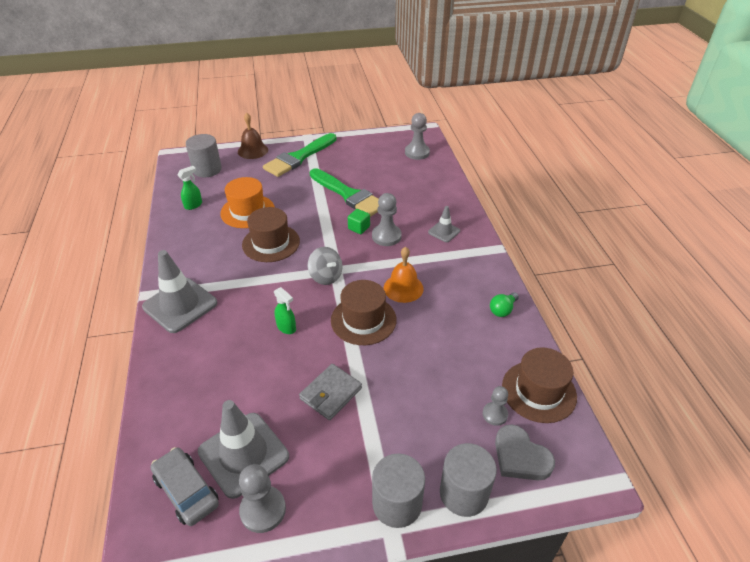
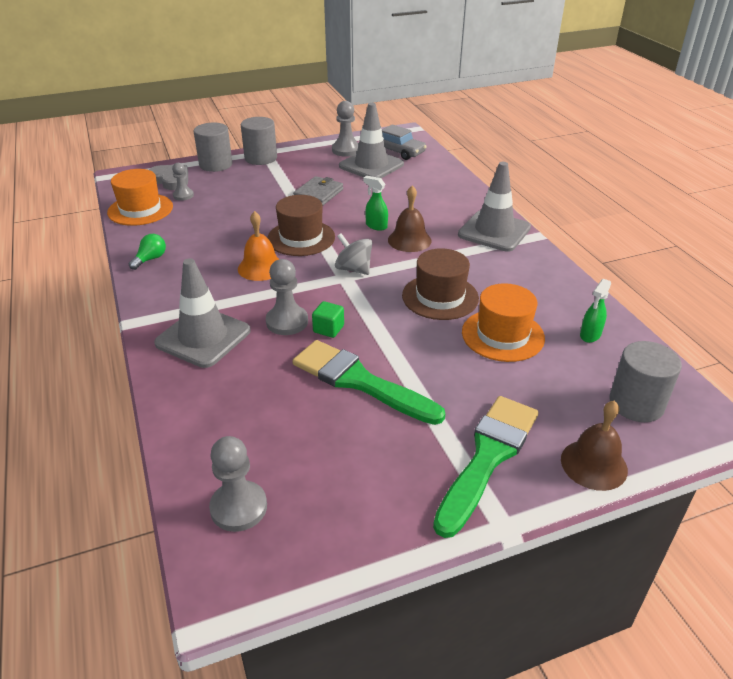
camera: 170 degrees right, 5 degrees down
grey traffic cone [428,206,460,242] -> grey traffic cone [154,258,251,368], size x1.98
brown hat [502,347,577,423] -> orange hat [107,169,173,226]
none -> brown bell [388,186,432,252]

